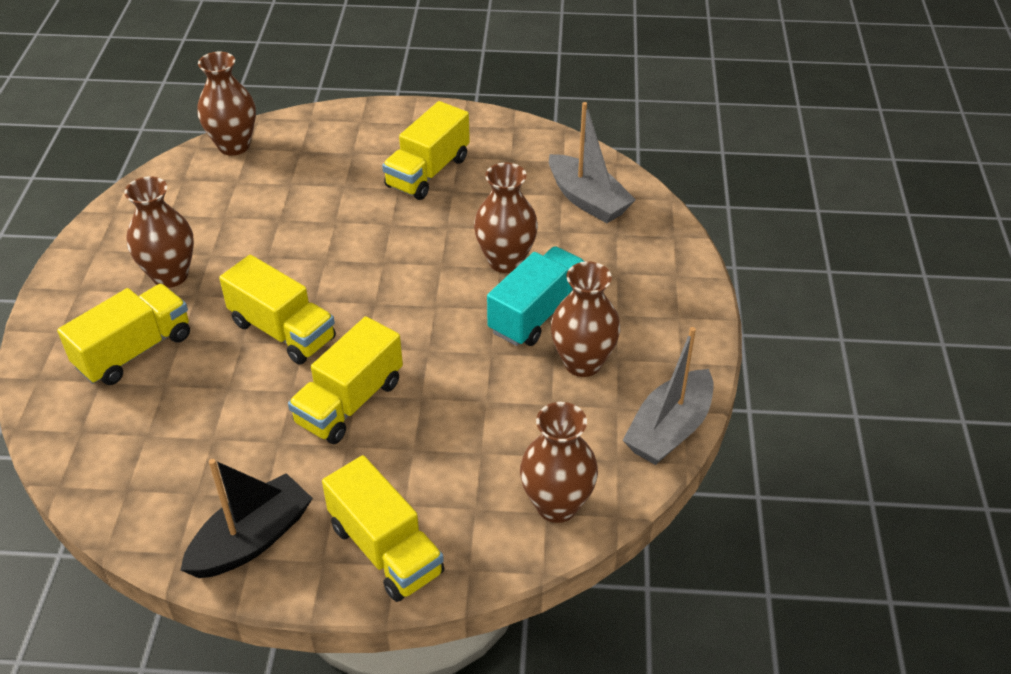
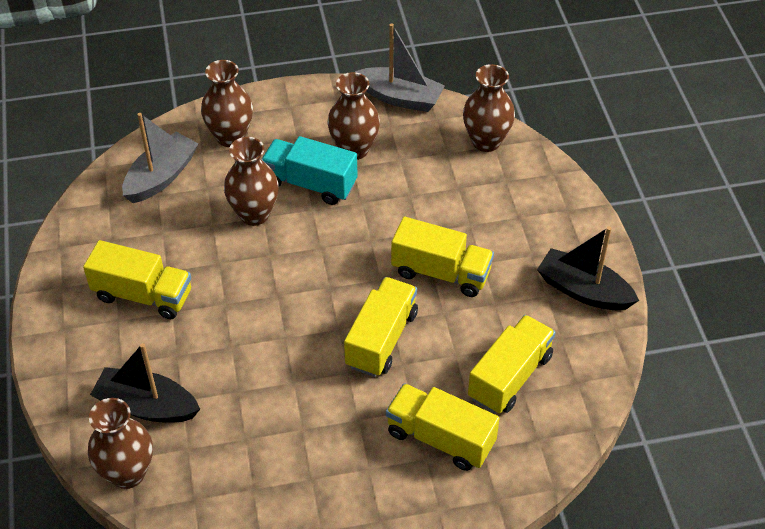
camera: 105 degrees left, 5 degrees up
brown vase [124,176,194,288] -> brown vase moved to [201,60,253,147]
yellow truck [322,455,444,602] -> yellow truck moved to [468,315,556,414]
none -> black boat [90,343,200,423]

